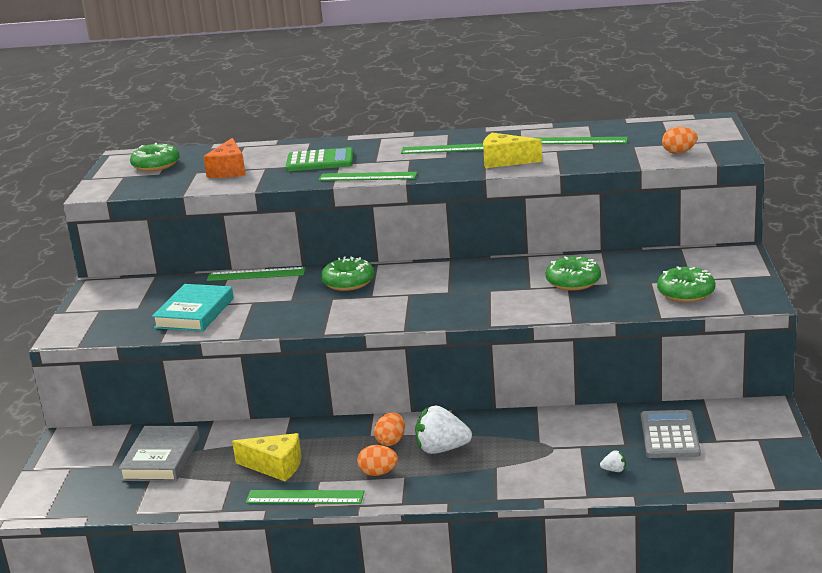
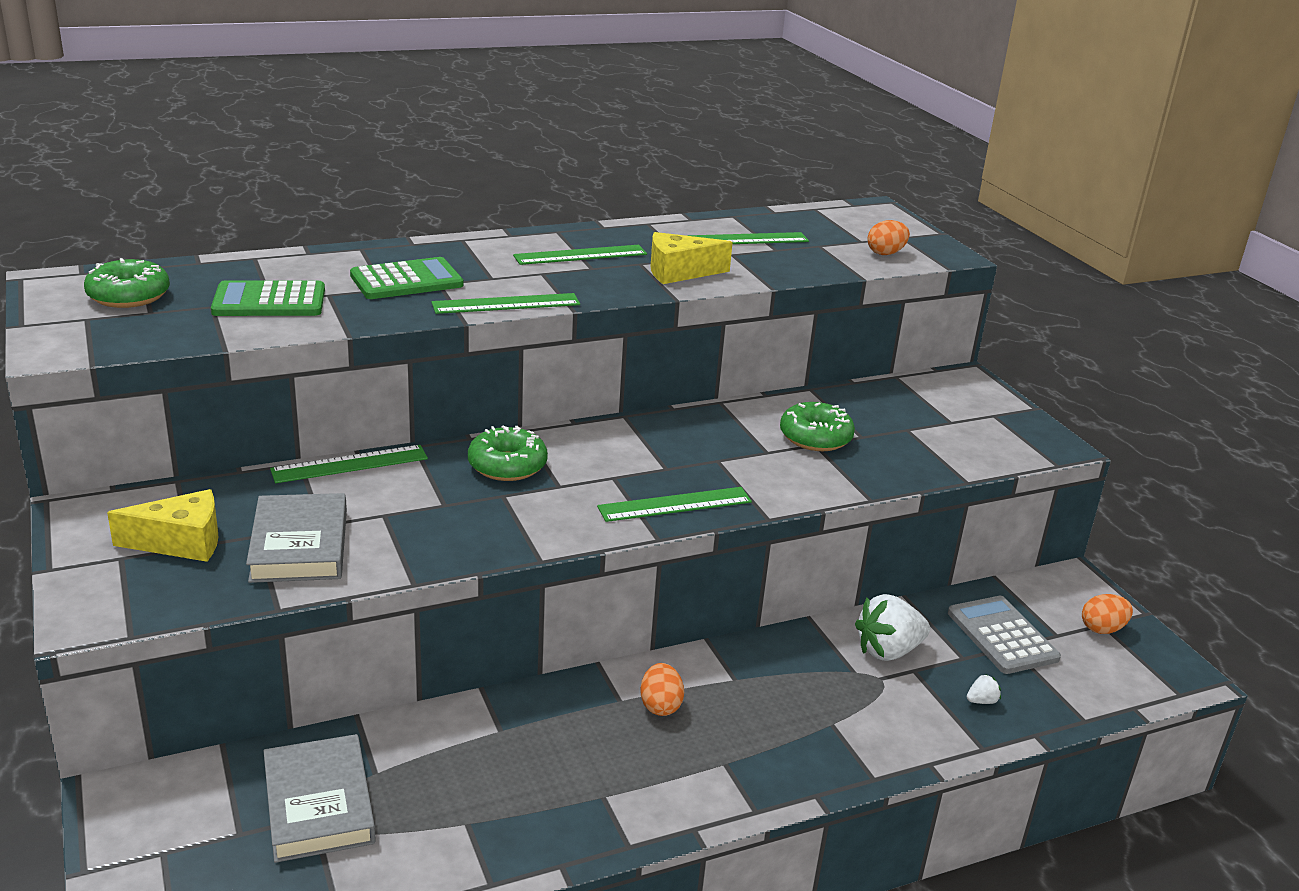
camera: 30 degrees left, 5 degrees up
turquoise book [152,284,234,332] -> grey book [246,493,347,583]
orange cheese [203,138,246,178] -> green calculator [211,281,325,316]
yellow cheese [232,433,302,481] -> yellow cheese moved to [107,489,218,562]
green ruler [246,490,364,504] -> green ruler moved to [597,487,752,522]
orange egg [357,445,398,476] -> orange egg moved to [1082,594,1133,634]
white strawberry [415,406,472,454] -> white strawberry moved to [855,594,930,661]
green donut [657,266,715,302] -> none

